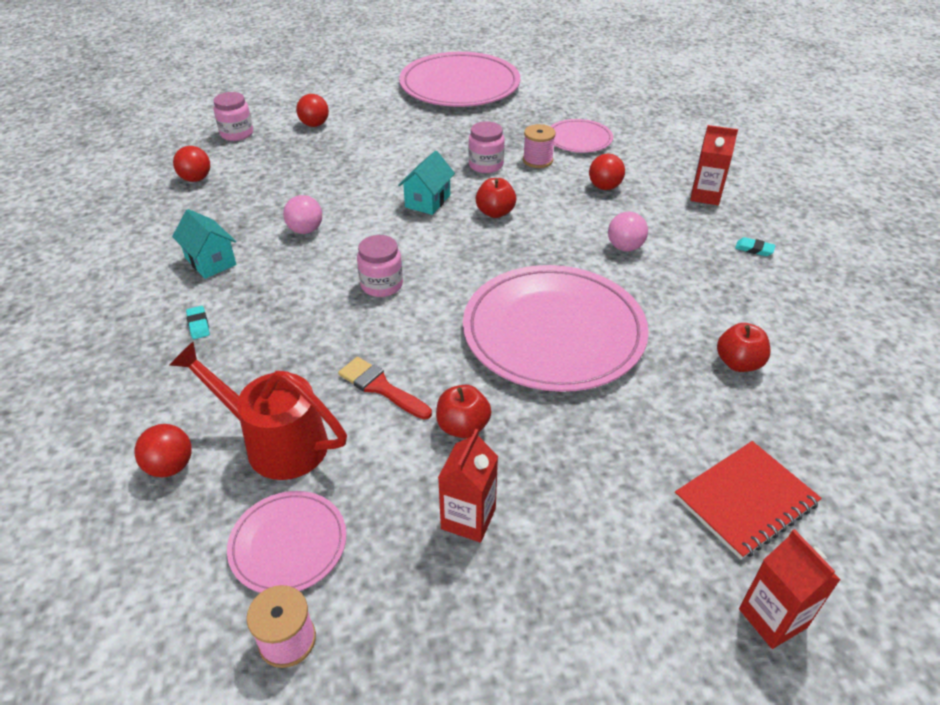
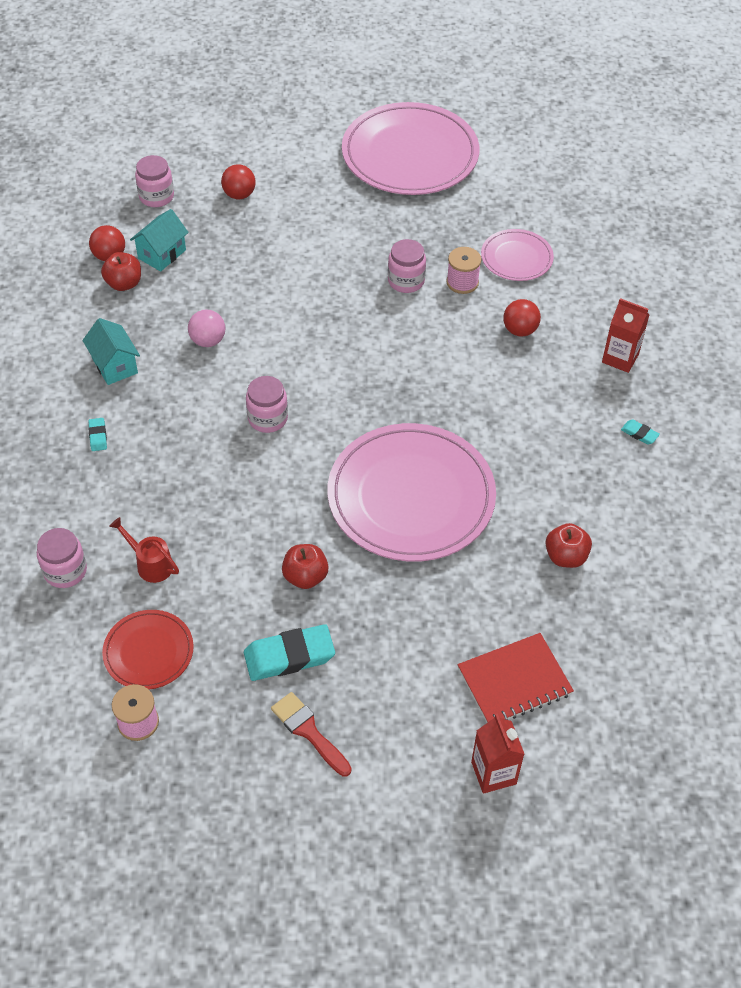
camera: 10 degrees right, 10 degrees up
red ball [134,424,192,477] -> pink jar [37,528,87,588]
red watering can [170,341,347,480] -> red watering can [109,517,179,583], size x0.54
pink plate [227,491,347,593] -> red plate [102,610,194,690]
red brush [338,357,432,420] -> red brush moved to [271,692,352,777]
turquoise house [398,151,455,215] -> turquoise house moved to [130,209,189,272]
red carton [438,429,498,542] -> turquoise eraser [244,624,335,681]
red apple [476,178,516,218] -> red apple moved to [101,252,141,291]
pink ball [608,212,648,251] -> none

